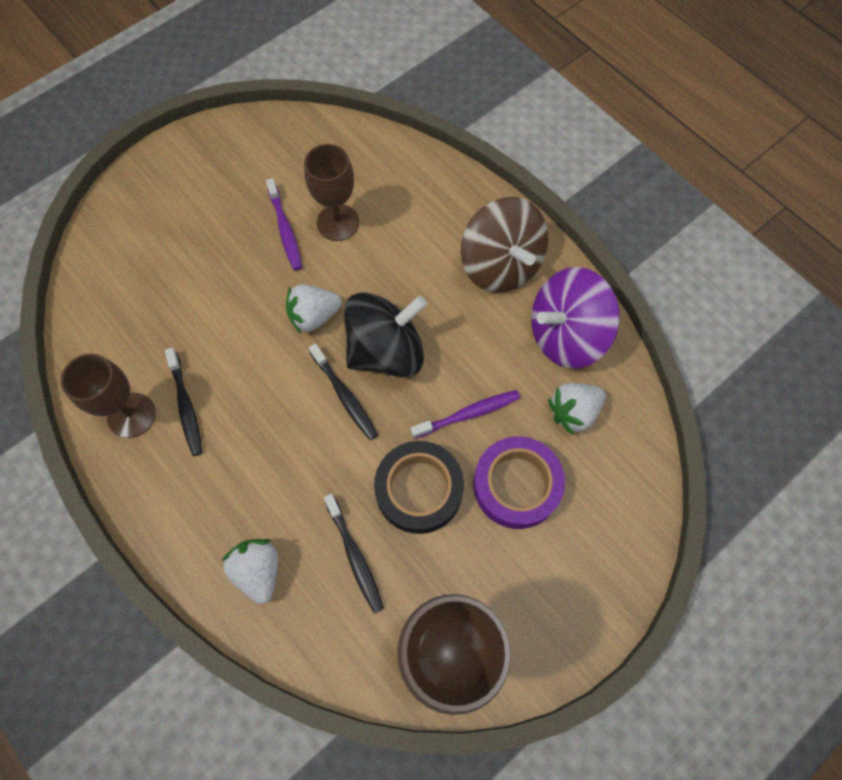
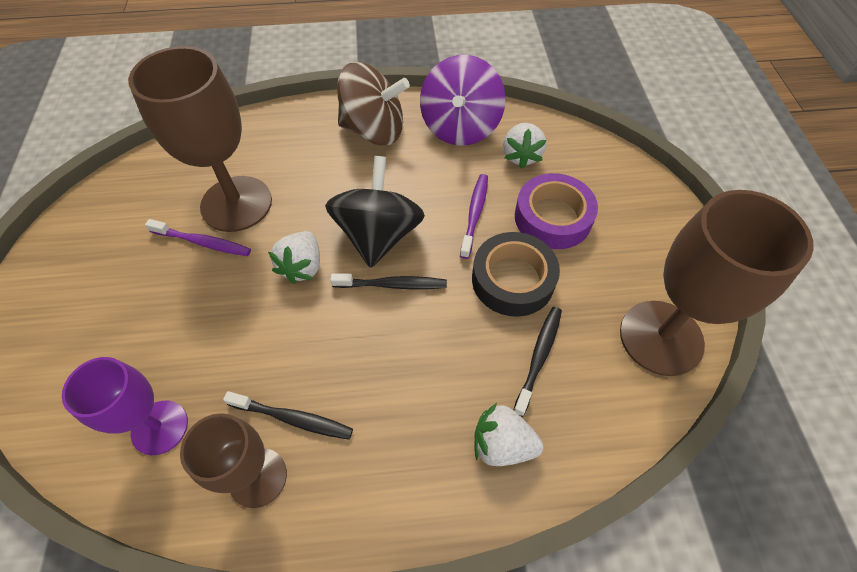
camera: 55 degrees left, 10 degrees down
brown goblet [304,144,359,241] -> brown goblet [128,46,272,232], size x1.64
black toothbrush [324,494,384,613] -> black toothbrush turned 75 degrees counterclockwise [514,307,562,417]
none -> purple goblet [62,357,188,455]

